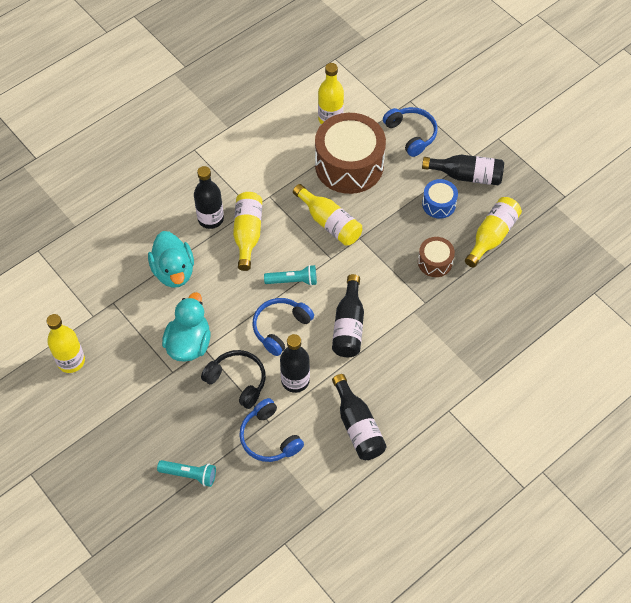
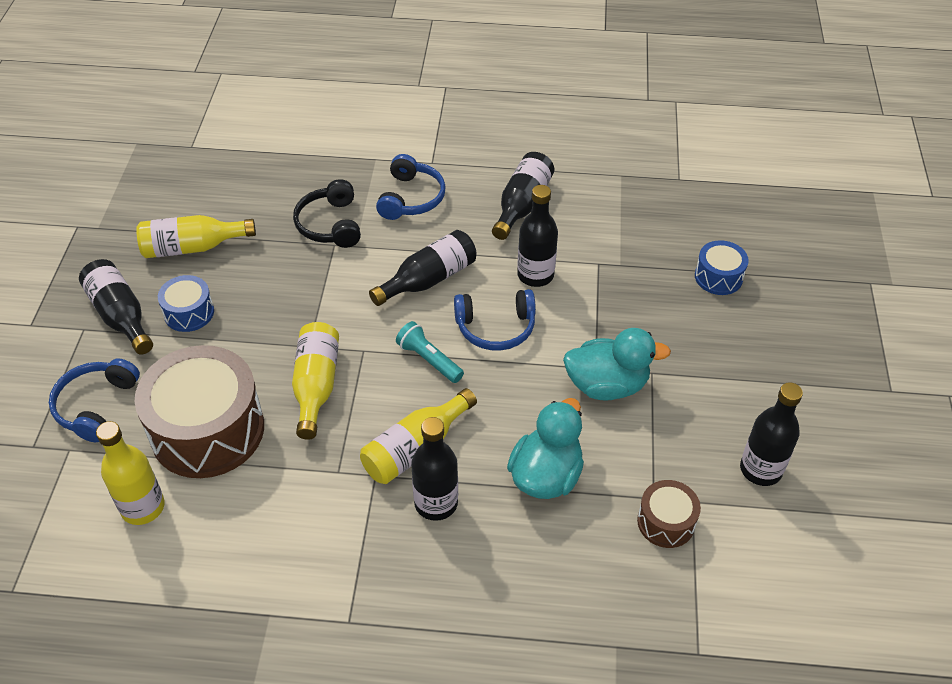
camera: 135 degrees left, 10 degrees down
yellow bottle [47,314,85,373] -> black bottle [740,382,803,486]
turquoise flashlight [157,460,216,487] -> blue drum [695,240,749,295]
turquoise duck [162,292,211,362] -> turquoise duck turned 150 degrees counterclockwise [563,328,671,400]
black headphones [201,350,266,409] -> black headphones moved to [293,179,361,248]
blue headphones [239,398,304,462] -> blue headphones moved to [376,154,446,220]
brown drum [418,237,455,277] -> brown drum moved to [637,480,701,548]

